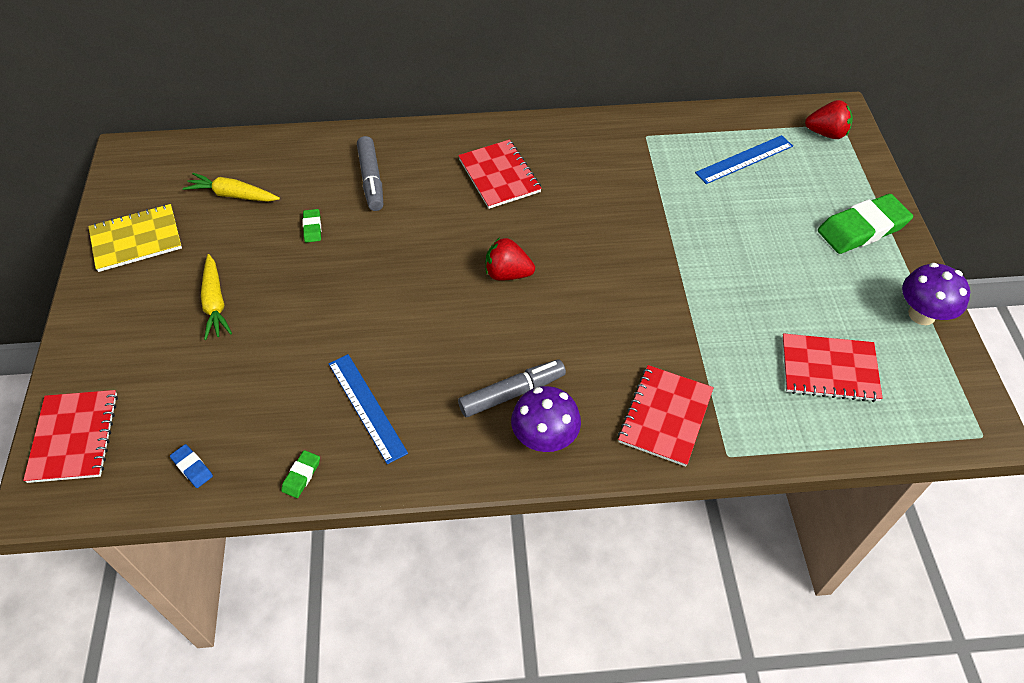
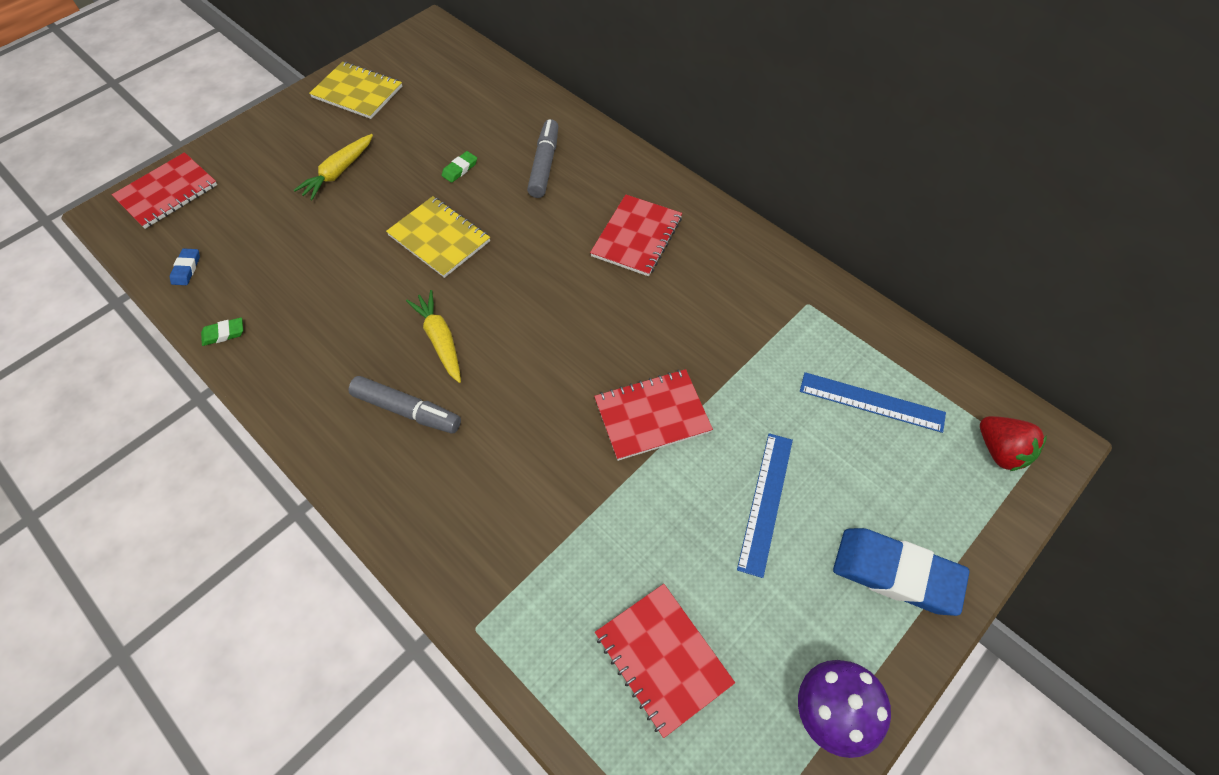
camera: 50 degrees right, 5 degrees up
yellow carrot [183,173,280,202] -> yellow carrot moved to [406,290,461,383]
blue ruler [329,354,408,464] -> blue ruler moved to [737,433,793,578]
grey marker [357,136,383,211] -> grey marker turned 150 degrees clockwise [527,119,558,198]
red strawberry [485,238,535,281] -> none
purple mushroom [511,386,581,452] -> none
red notebook [618,365,714,467] -> red notebook moved to [594,369,713,461]
green eraser [818,194,913,254] -> blue eraser [833,528,970,616]
none -> yellow notebook [386,196,490,278]

